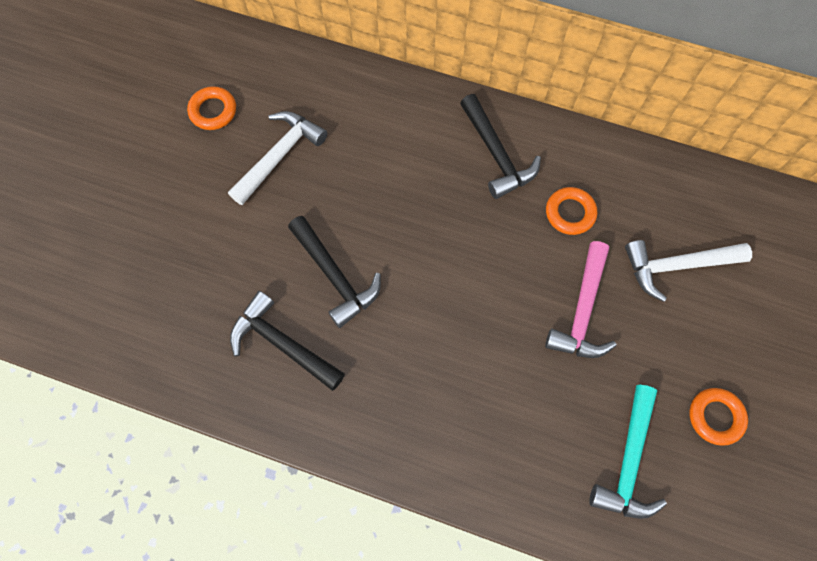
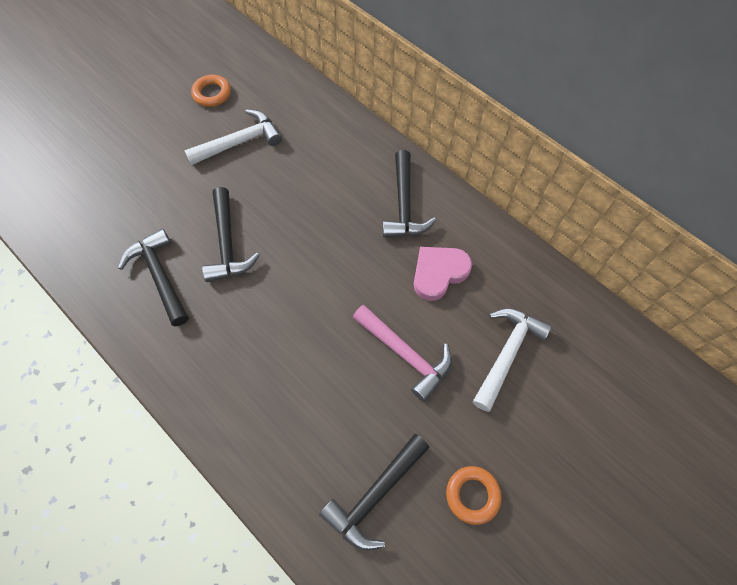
camera: 25 degrees right, 5 degrees down
pink hammer [545,241,616,358] -> pink hammer turned 90 degrees counterclockwise [353,305,452,402]
orange ring [546,187,597,235] -> pink heart [414,247,472,301]
turquoise hammer [589,385,667,519] -> black hammer [319,434,430,551]
white hammer [625,240,752,302] -> white hammer turned 105 degrees clockwise [473,308,552,412]

